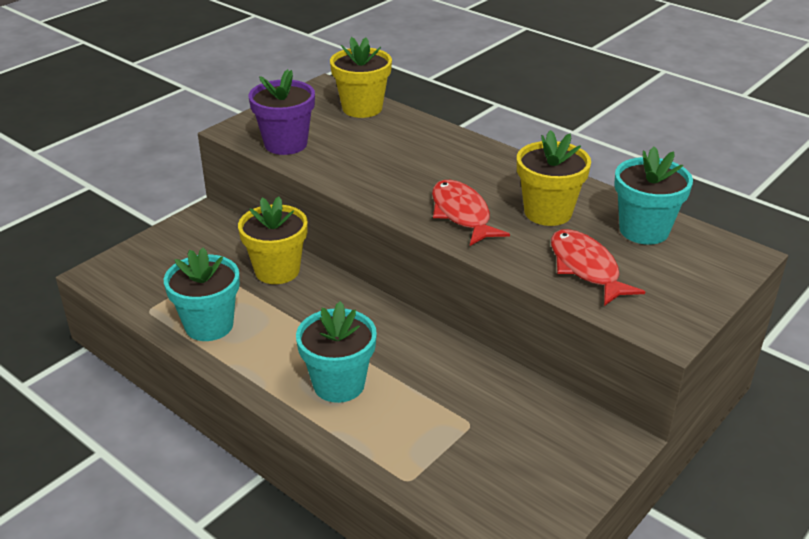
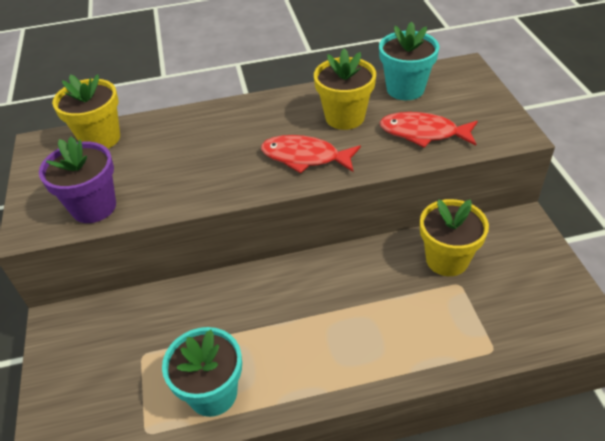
camera: 50 degrees left, 10 degrees up
yellow flower pot [238,196,308,284] -> yellow flower pot moved to [420,199,489,276]
turquoise flower pot [296,301,377,403] -> none

